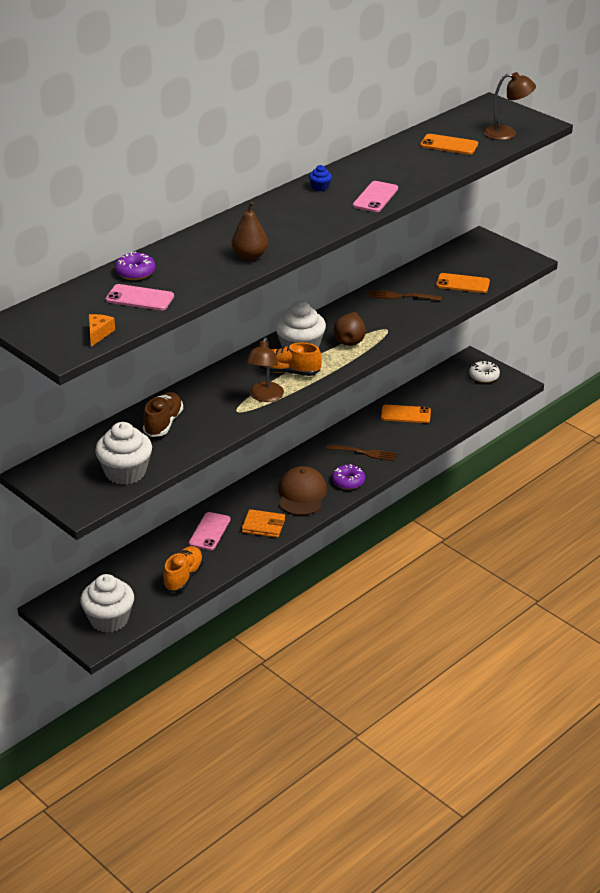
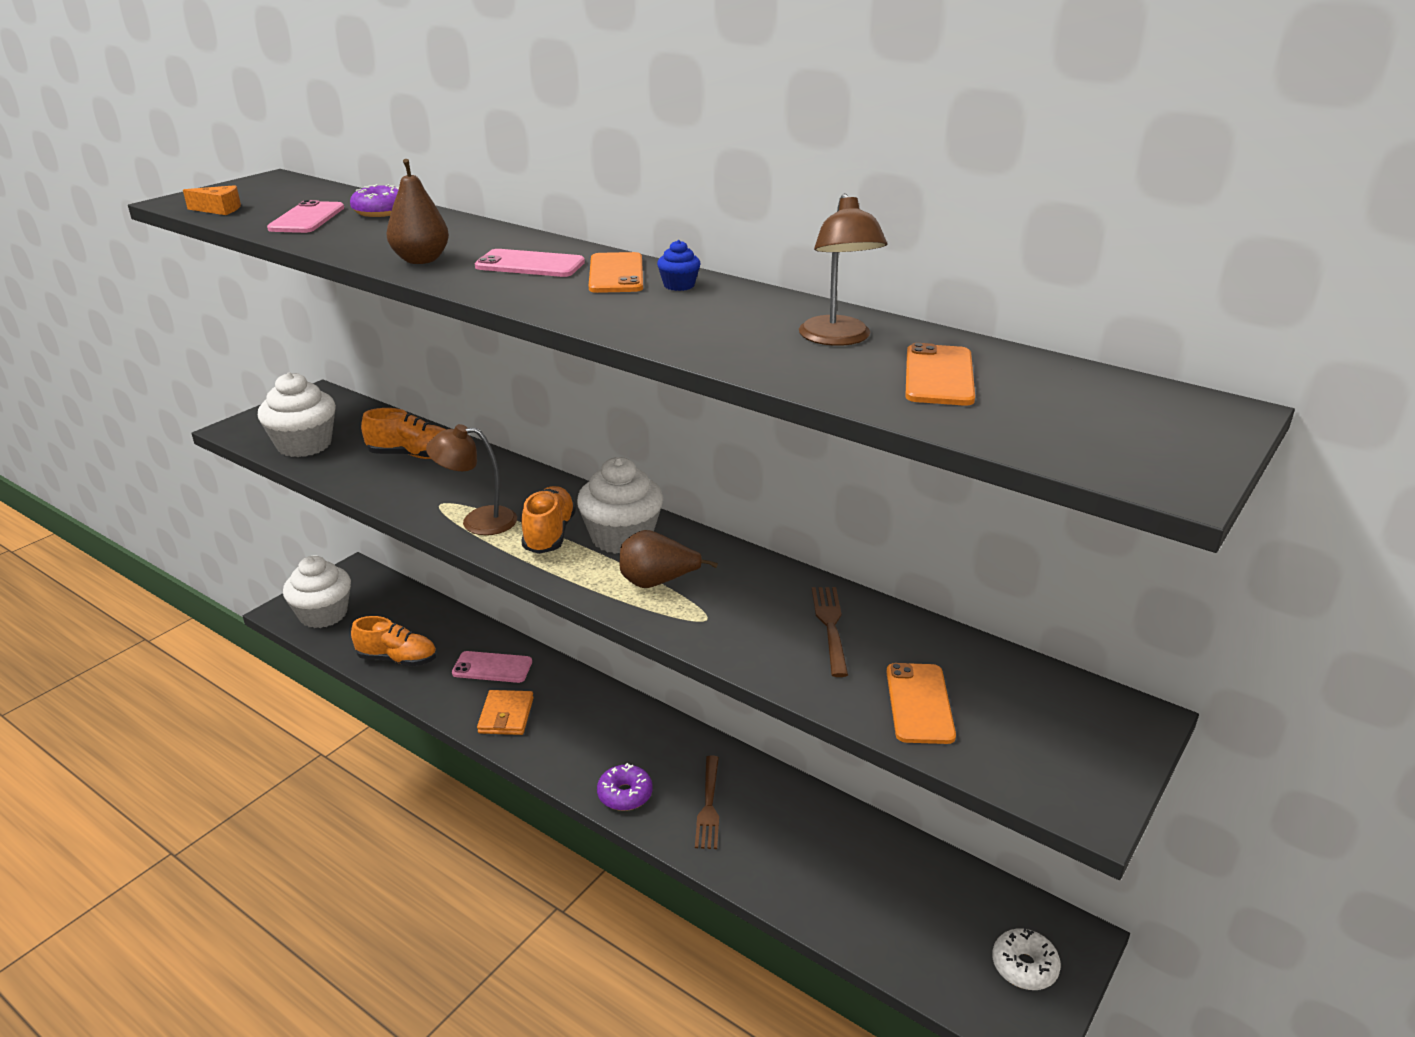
camera: 80 degrees right, 5 degrees down
brown shoe [143,392,183,437] -> orange shoe [361,408,446,459]
brown cap [278,466,327,516] -> none
pink phone [353,181,398,212] -> pink phone moved to [475,249,585,277]
orange phone [381,405,431,423] -> orange phone moved to [588,252,643,293]
brown lamp [484,72,536,140] -> brown lamp moved to [799,193,887,346]

